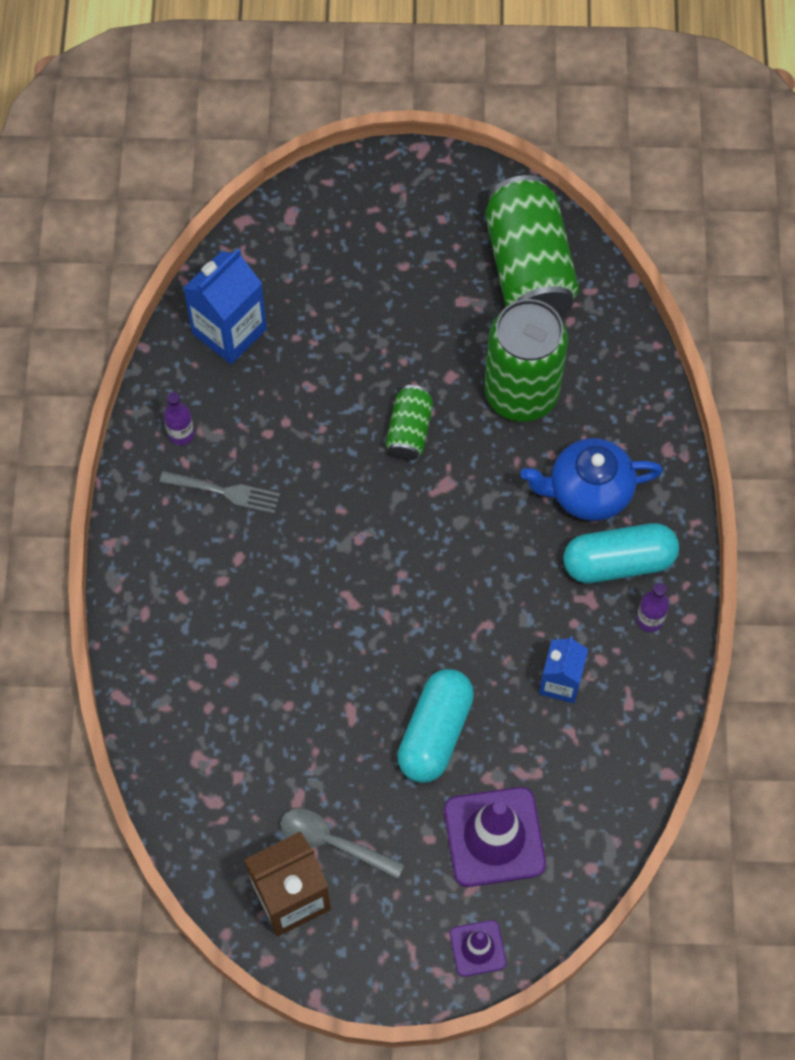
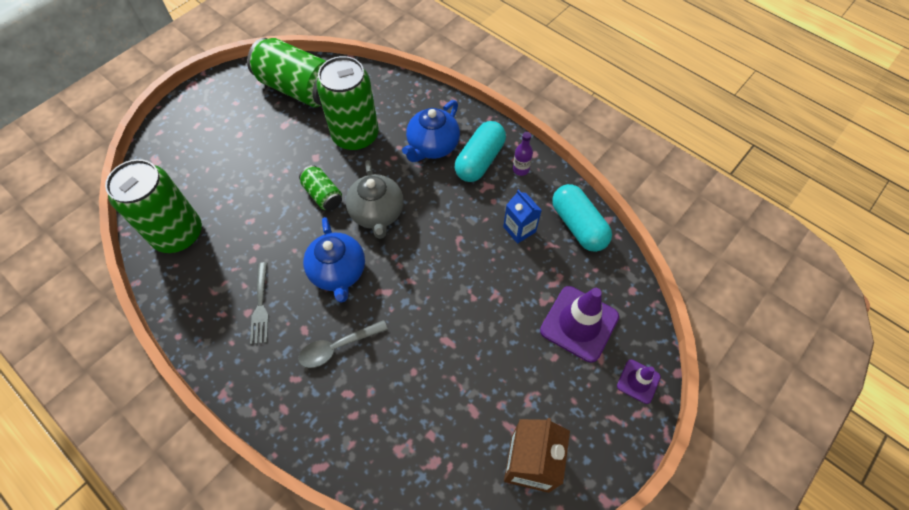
camera: 50 degrees left, 5 degrees down
grey fork [160,471,280,514] -> grey fork turned 120 degrees clockwise [250,262,269,344]
purple bottle [164,392,194,445] -> none
blue carton [183,249,267,364] -> green can [105,159,202,253]
grey spoon [280,808,405,879] -> grey spoon moved to [298,320,388,368]
turquoise capsule [397,669,474,783] -> turquoise capsule moved to [552,184,612,252]
none -> blue teapot [303,217,365,303]
none -> grey teapot [346,160,404,239]

